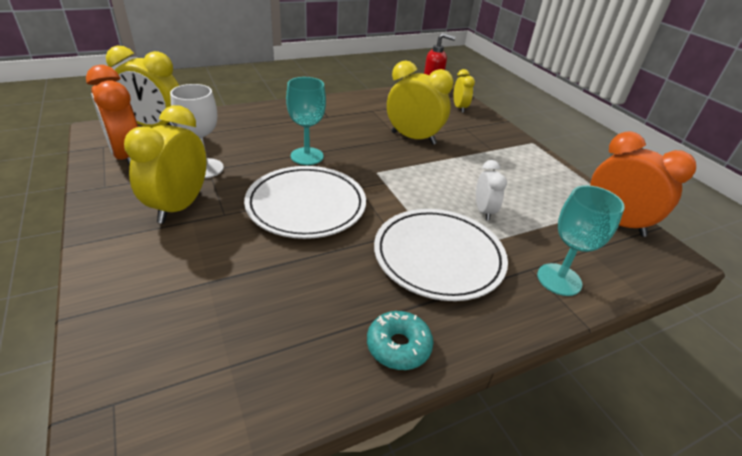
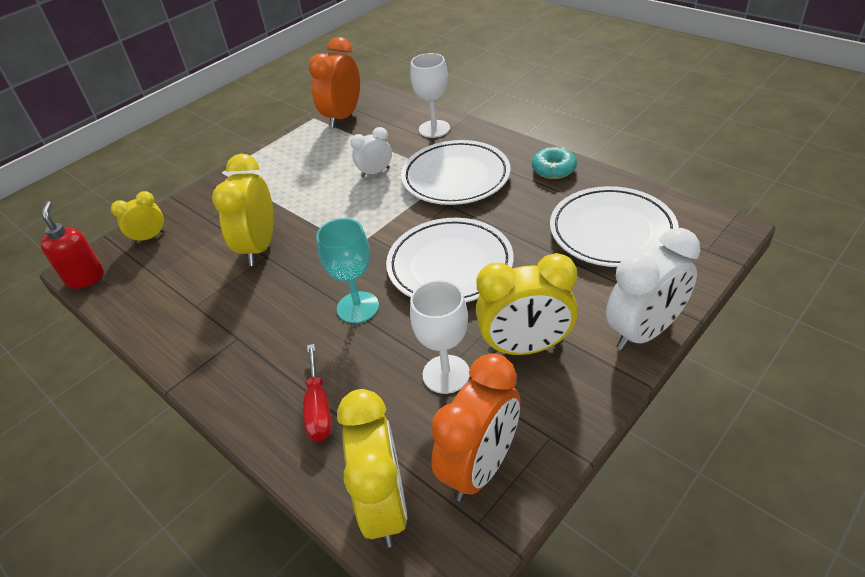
camera: 105 degrees left, 5 degrees up
turquoise goblet [537,185,625,296] -> white goblet [410,53,450,138]
none -> red screwdriver [303,344,332,441]
none -> white plate [550,186,679,267]
none -> white clock [606,228,700,350]

